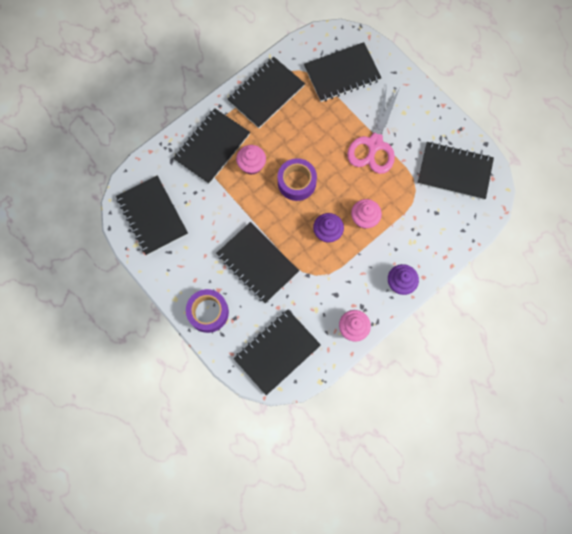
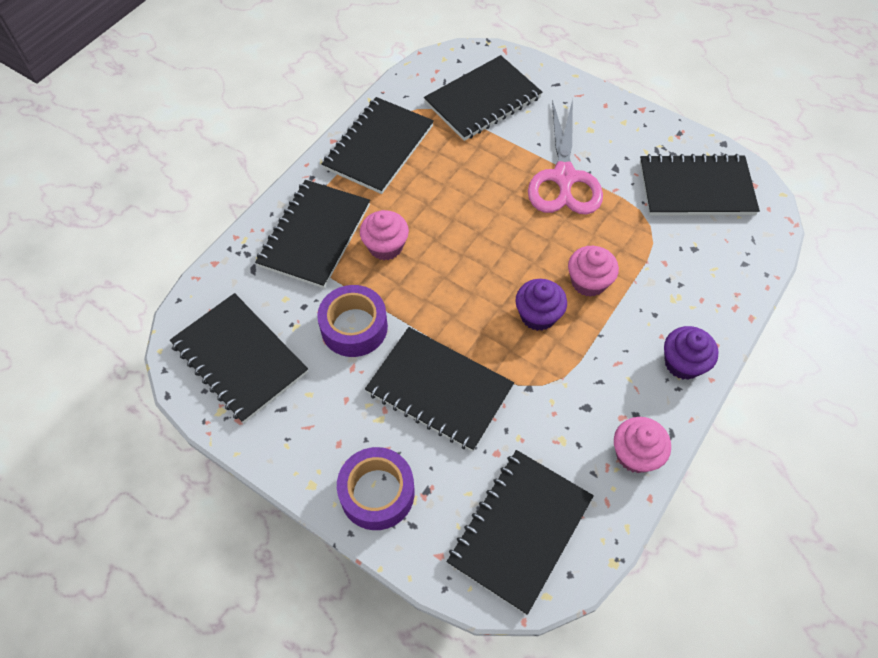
camera: 15 degrees left, 15 degrees down
purple tape [277,158,317,201] -> purple tape moved to [317,285,388,357]

